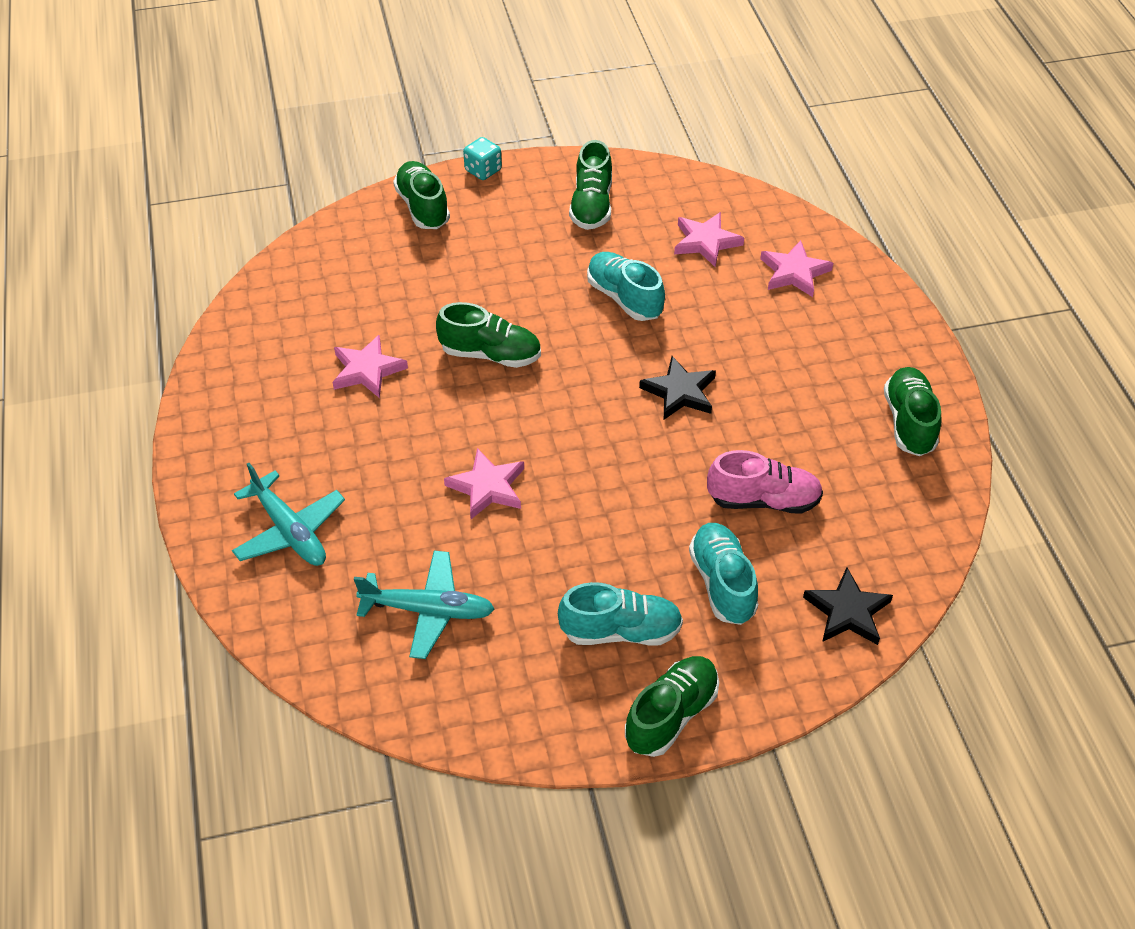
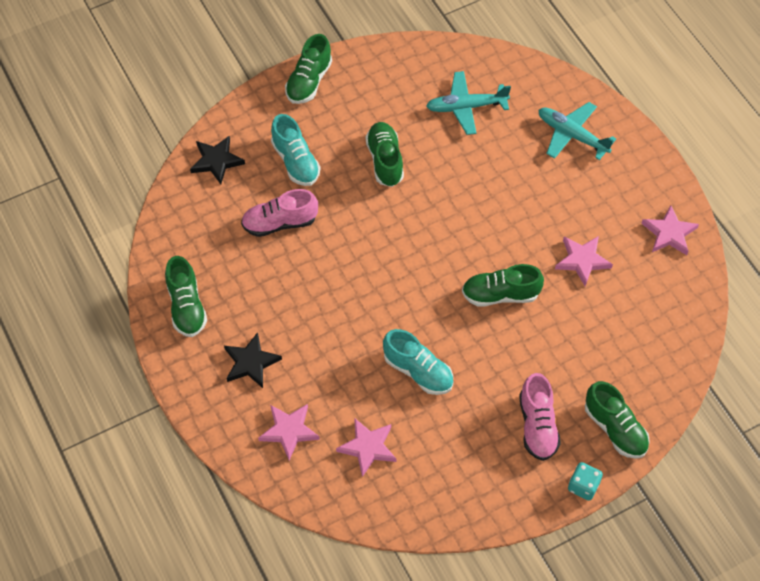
camera: 165 degrees right, 10 degrees up
pink star [444,448,524,519] -> pink star moved to [641,205,699,255]
turquoise shoe [558,582,683,646] -> none
green shoe [569,140,612,230] -> green shoe moved to [366,122,404,187]
black star [639,356,716,419] -> black star moved to [224,332,282,388]
none -> pink shoe [519,373,561,461]

